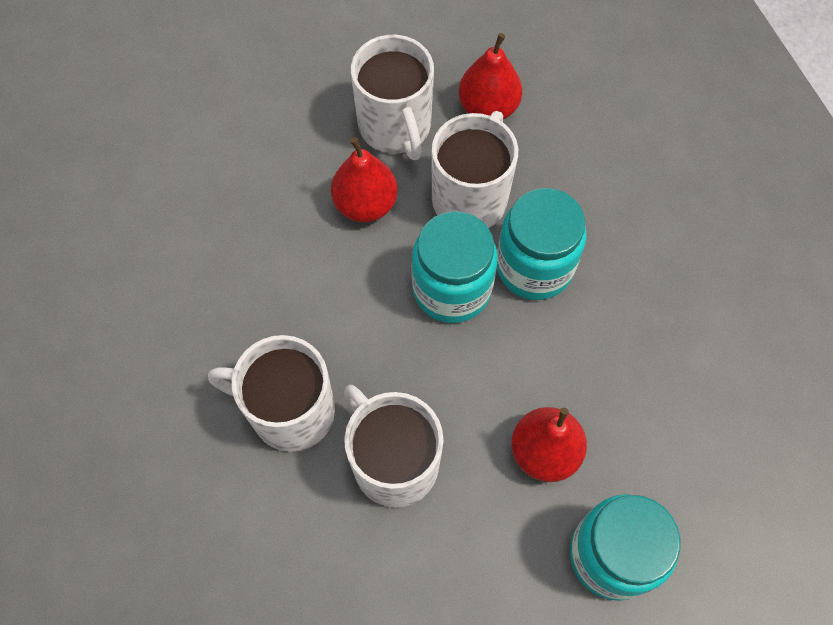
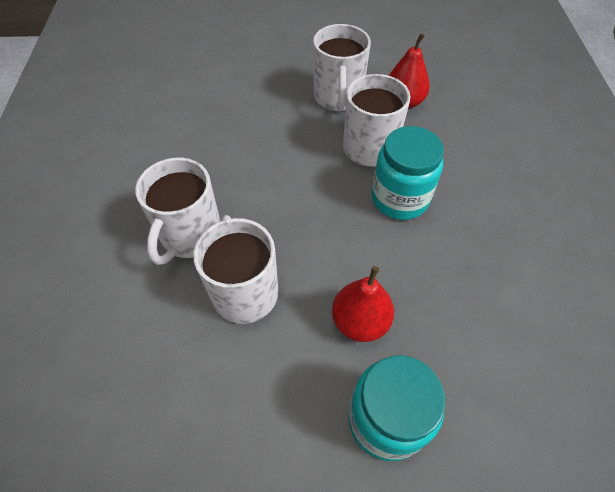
camera: 20 degrees right, 10 degrees down
white mug [208,335,335,452] -> white mug turned 105 degrees counterclockwise [135,158,221,265]
red pear [331,137,398,222] -> none
turquoise jar [411,211,498,323] -> none

